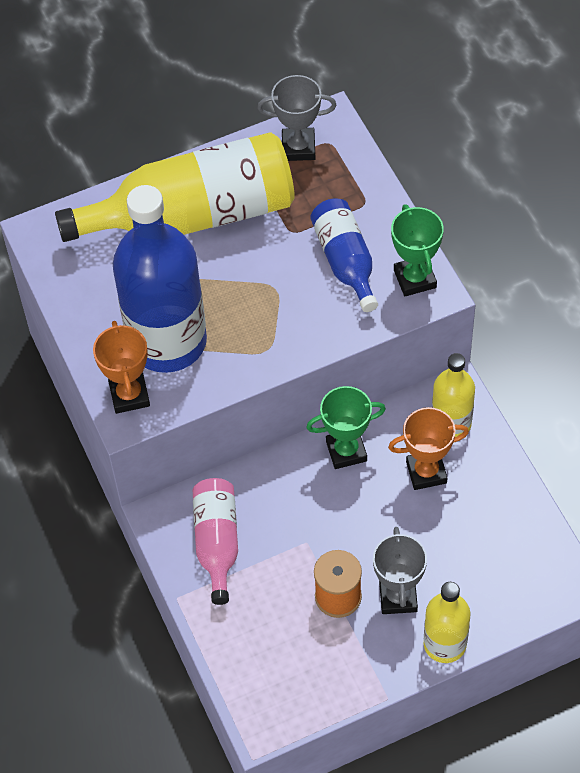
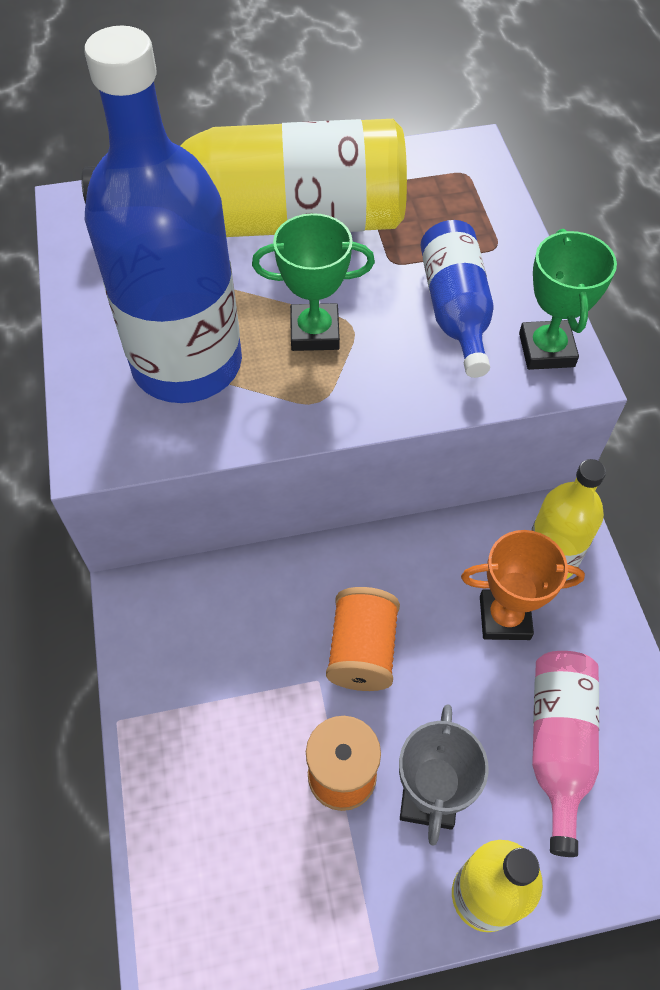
camera: 10 degrees right, 0 degrees up
orange trophy [93,321,150,414] -> none
pink bottle [192,478,238,605] -> pink bottle moved to [532,651,599,857]
grey trophy [257,75,337,161] -> none
green trophy [306,386,386,469] -> green trophy moved to [252,213,375,351]
none -> orange spool [326,587,400,691]

